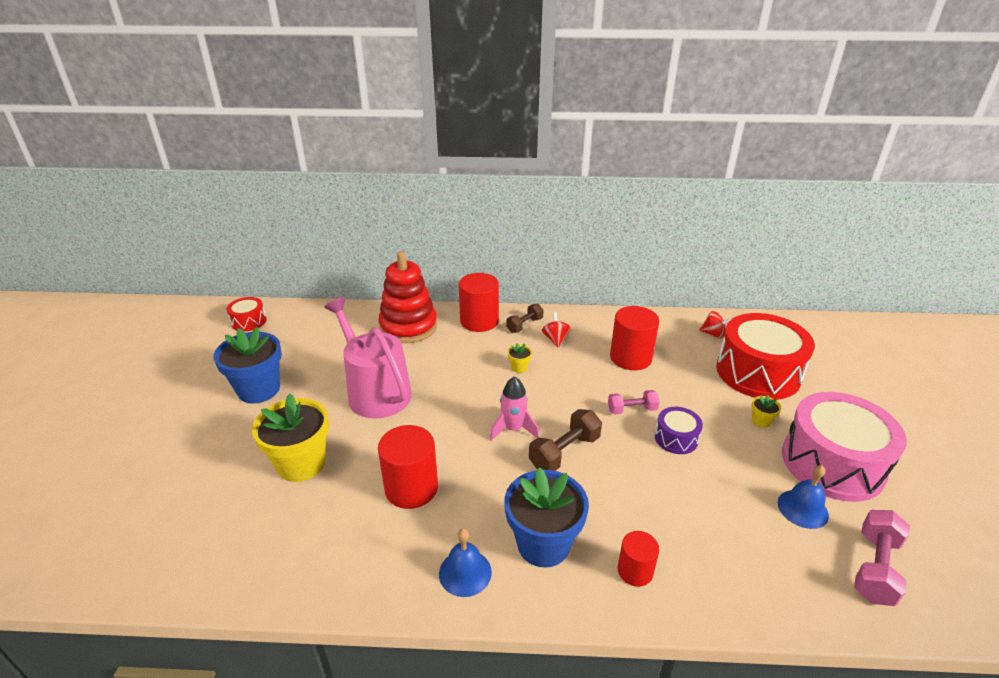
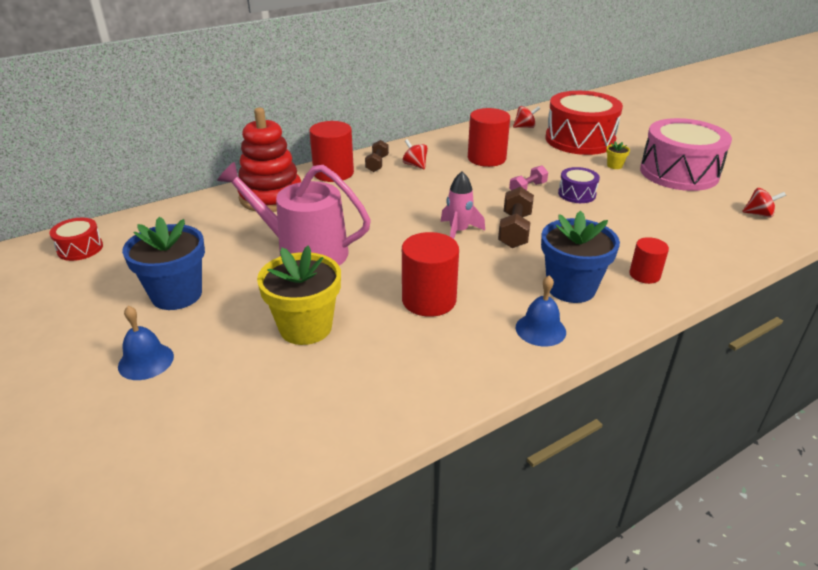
camera: 35 degrees left, 0 degrees up
yellow flower pot [508,343,532,373] -> none
blue bell [778,465,829,529] -> blue bell moved to [118,306,174,380]
pink dumbbell [854,510,910,606] -> red spinning top [742,188,786,218]

